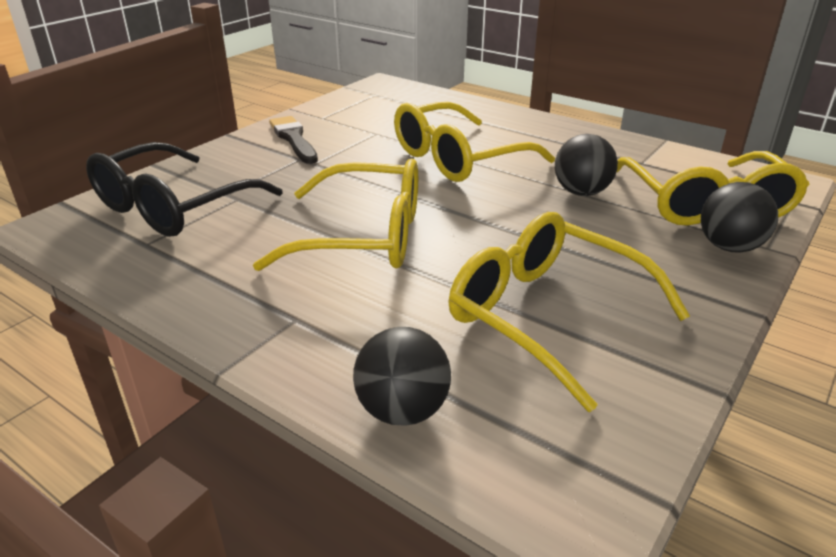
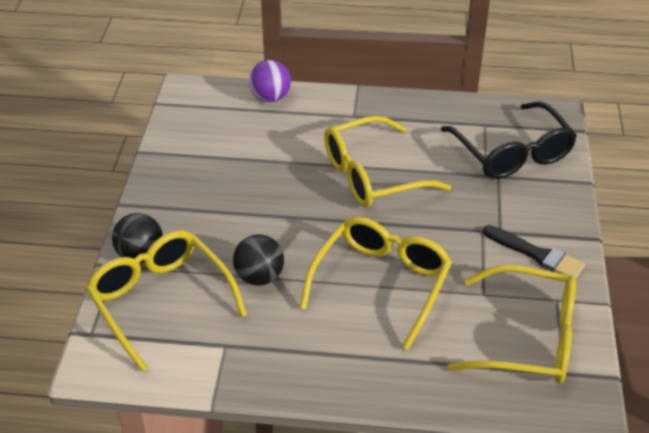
camera: 150 degrees right, 10 degrees up
black glasses [86,142,283,237] -> black glasses turned 150 degrees clockwise [441,101,577,179]
black ball [353,327,451,426] -> purple ball [249,60,291,102]
yellow glasses [449,212,690,412] -> yellow glasses moved to [448,265,576,383]

